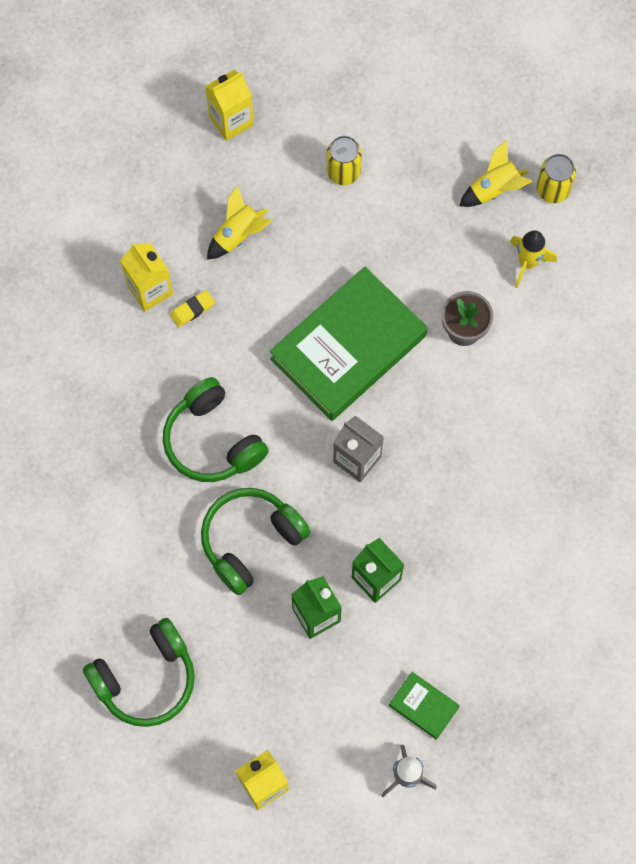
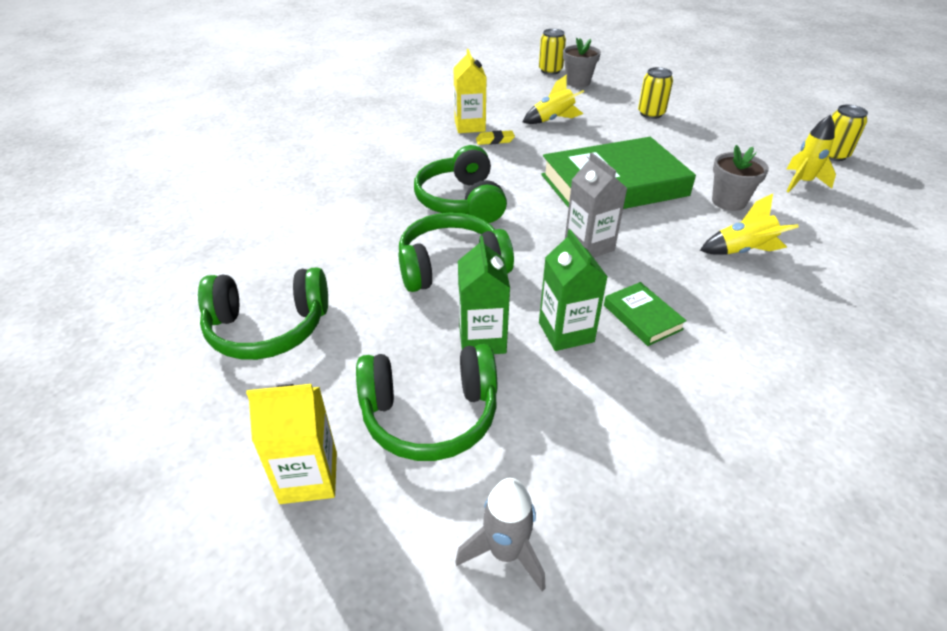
camera: 25 degrees right, 30 degrees down
yellow carton [205,70,254,141] -> grey flower pot [563,37,601,87]
green book [389,672,460,740] -> green book moved to [604,282,687,346]
yellow rocket [459,140,533,207] -> yellow rocket moved to [700,194,799,255]
none -> green headphones [356,344,497,461]
none -> yellow can [539,29,566,75]

